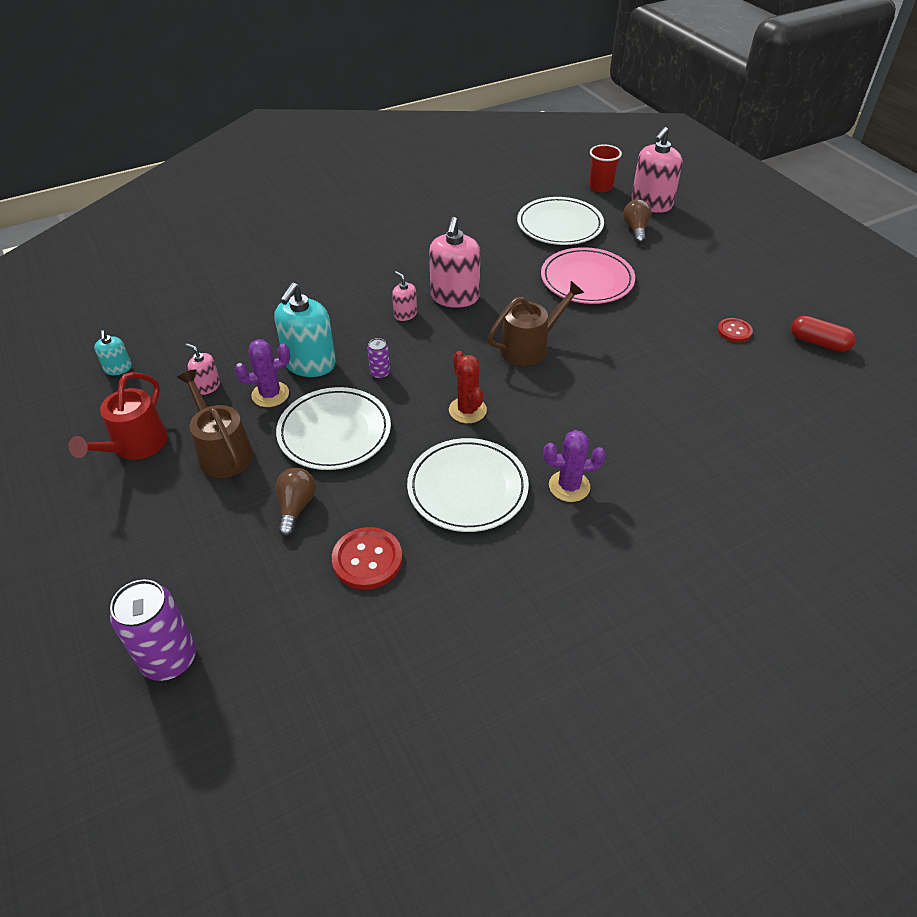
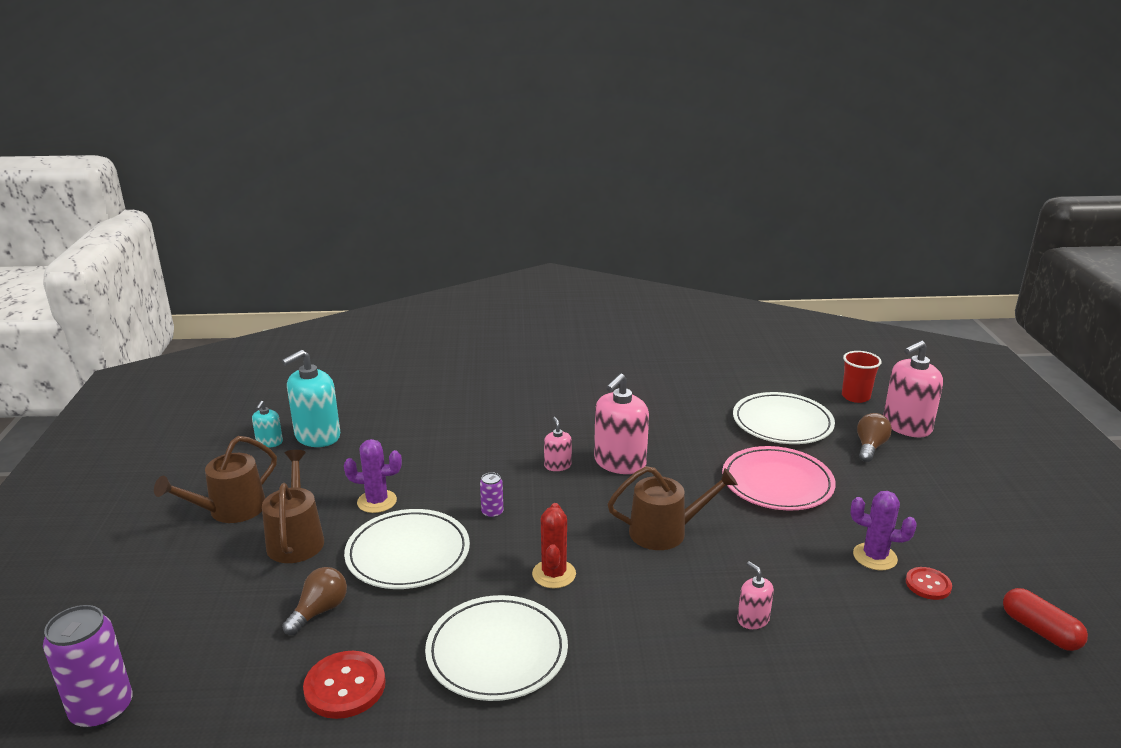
camera: 25 degrees right, 20 degrees down
red watering can [69,372,168,460] -> brown watering can [154,436,277,523]
pink soap dispenser [185,343,220,395] -> pink soap dispenser moved to [737,561,774,629]
turquoise soap dispenser [274,283,336,377] -> turquoise soap dispenser moved to [282,350,340,447]
purple cactus [543,430,606,502] -> purple cactus moved to [850,491,917,570]

